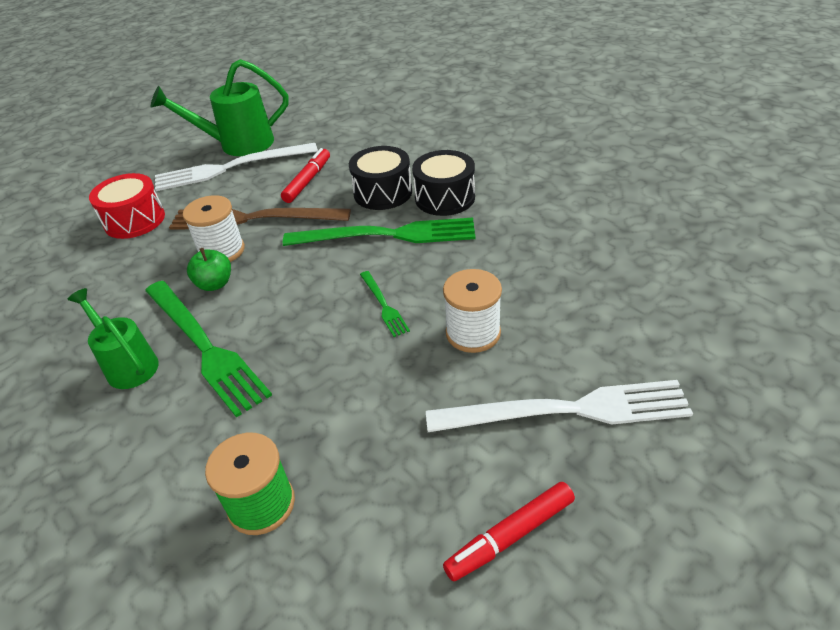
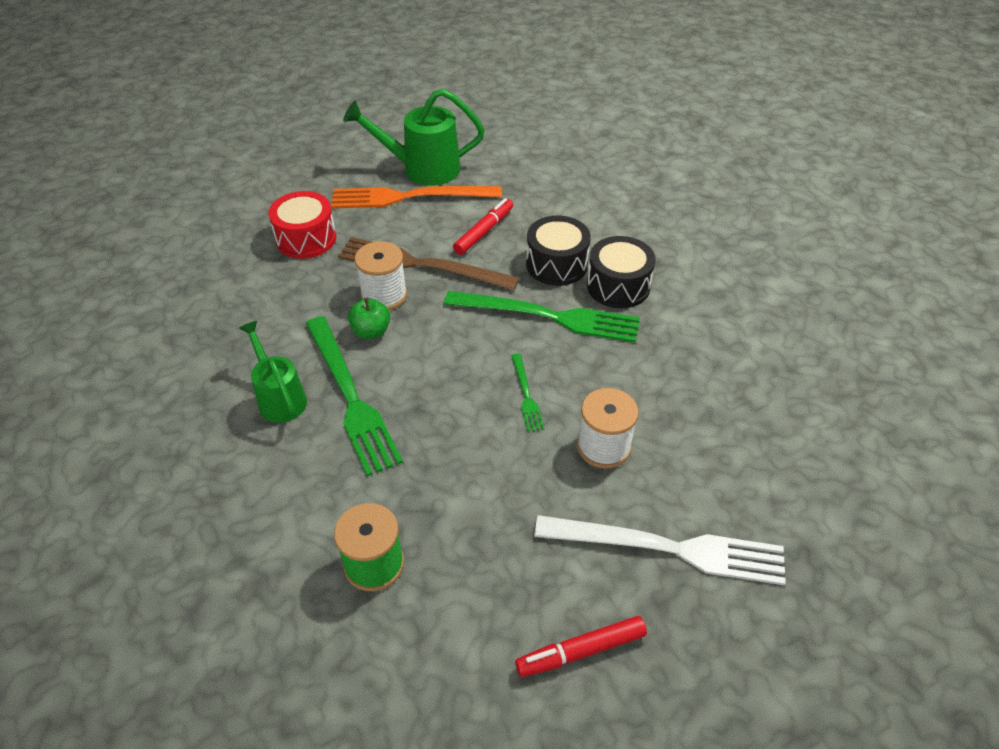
camera: 10 degrees right, 5 degrees up
white fork [155,143,318,191] -> orange fork [331,186,502,208]

